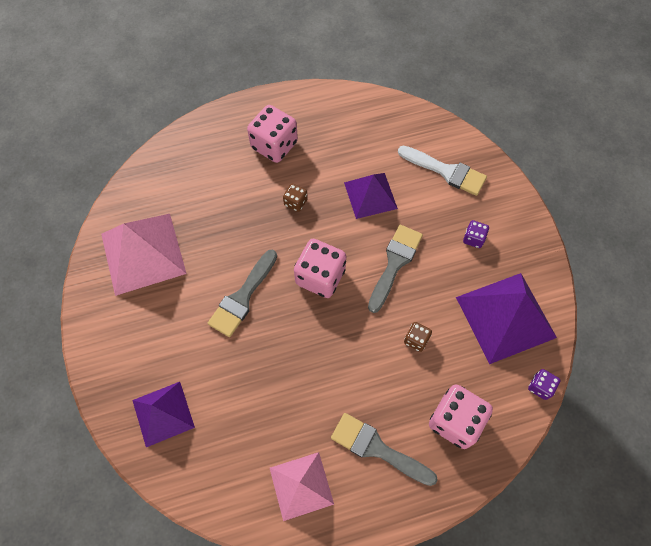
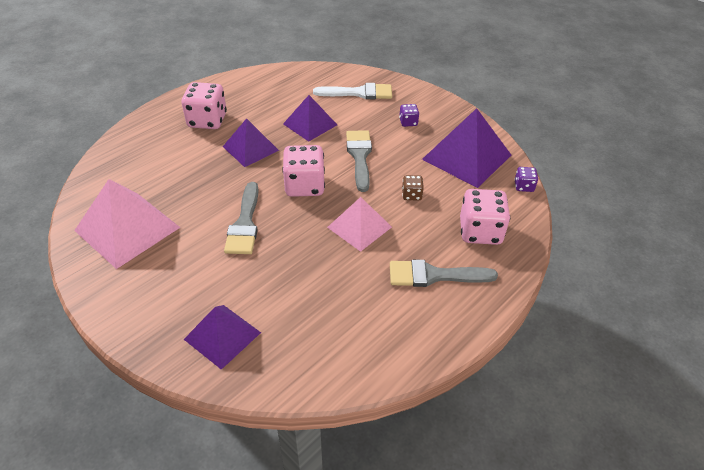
camera: 30 degrees left, 20 degrees down
pink pyramid [270,452,334,521] -> pink pyramid moved to [327,197,392,252]
brown dice [283,184,308,212] -> purple pyramid [223,118,279,167]

